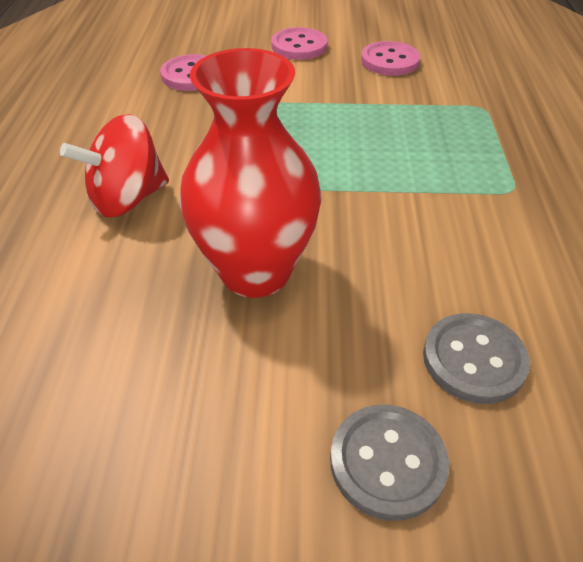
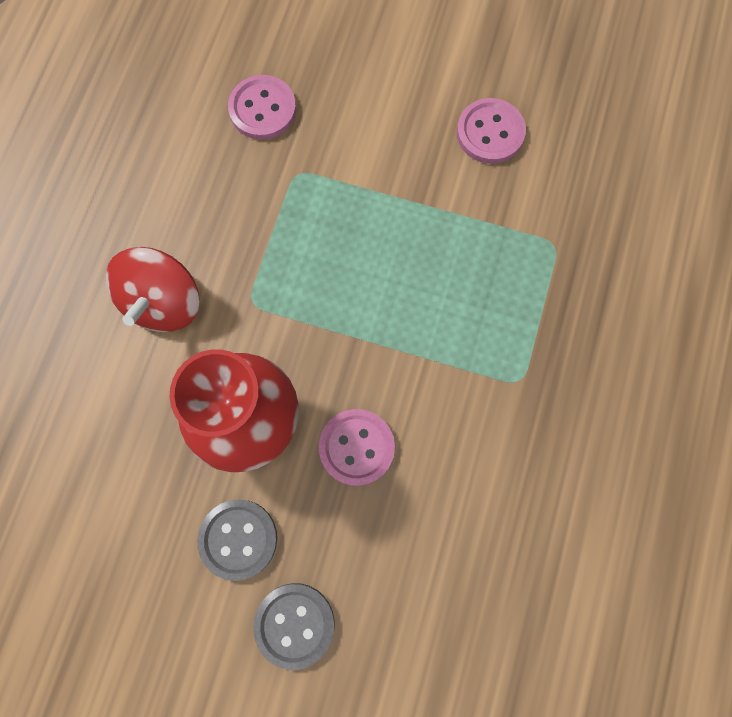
camera: 15 degrees right, 30 degrees up
red spinning top [60,114,169,218] -> red spinning top turned 60 degrees counterclockwise [106,247,199,332]
pink button [271,27,328,60] -> pink button moved to [319,409,395,486]
grey button [423,313,530,404] -> grey button moved to [197,500,277,581]

